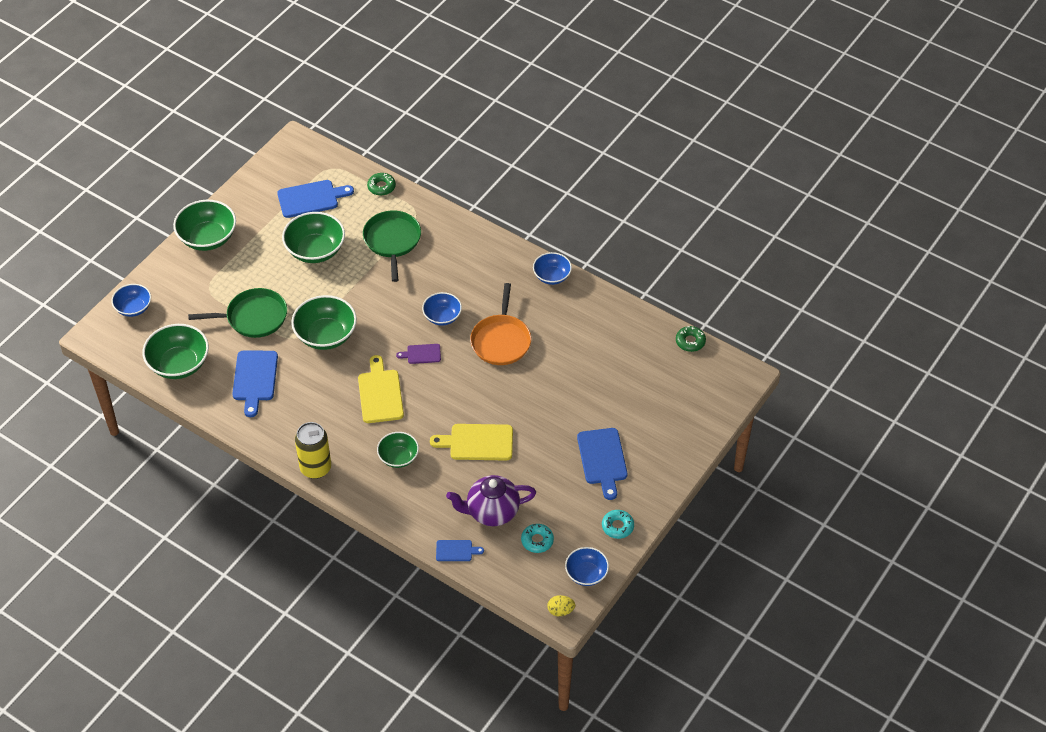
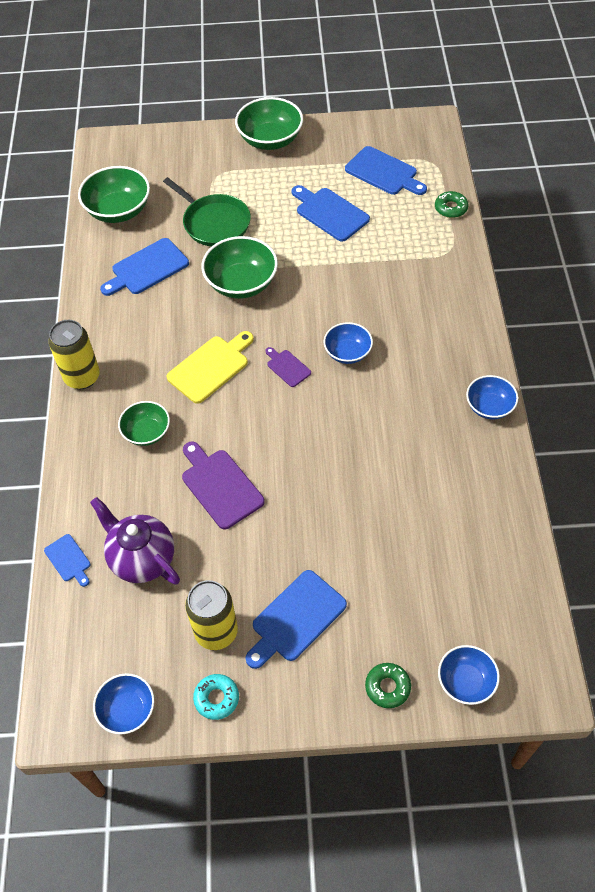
camera: 55 degrees right, 5 degrees up
blue bowl [111,284,151,317] -> blue bowl moved to [438,645,500,705]
green bowl [282,212,345,263] -> blue cutting board [292,185,370,242]
green pan [363,211,421,282] -> none
yellow cutting board [430,424,513,461] -> purple cutting board [182,442,265,529]
orange pan [470,283,531,365] -> none
turquoise donut [521,524,554,553] -> none
yellow egg [547,595,575,616] -> none
green donut [676,326,706,352] -> green donut moved to [365,663,411,708]
none -> yellow can [185,580,238,650]

